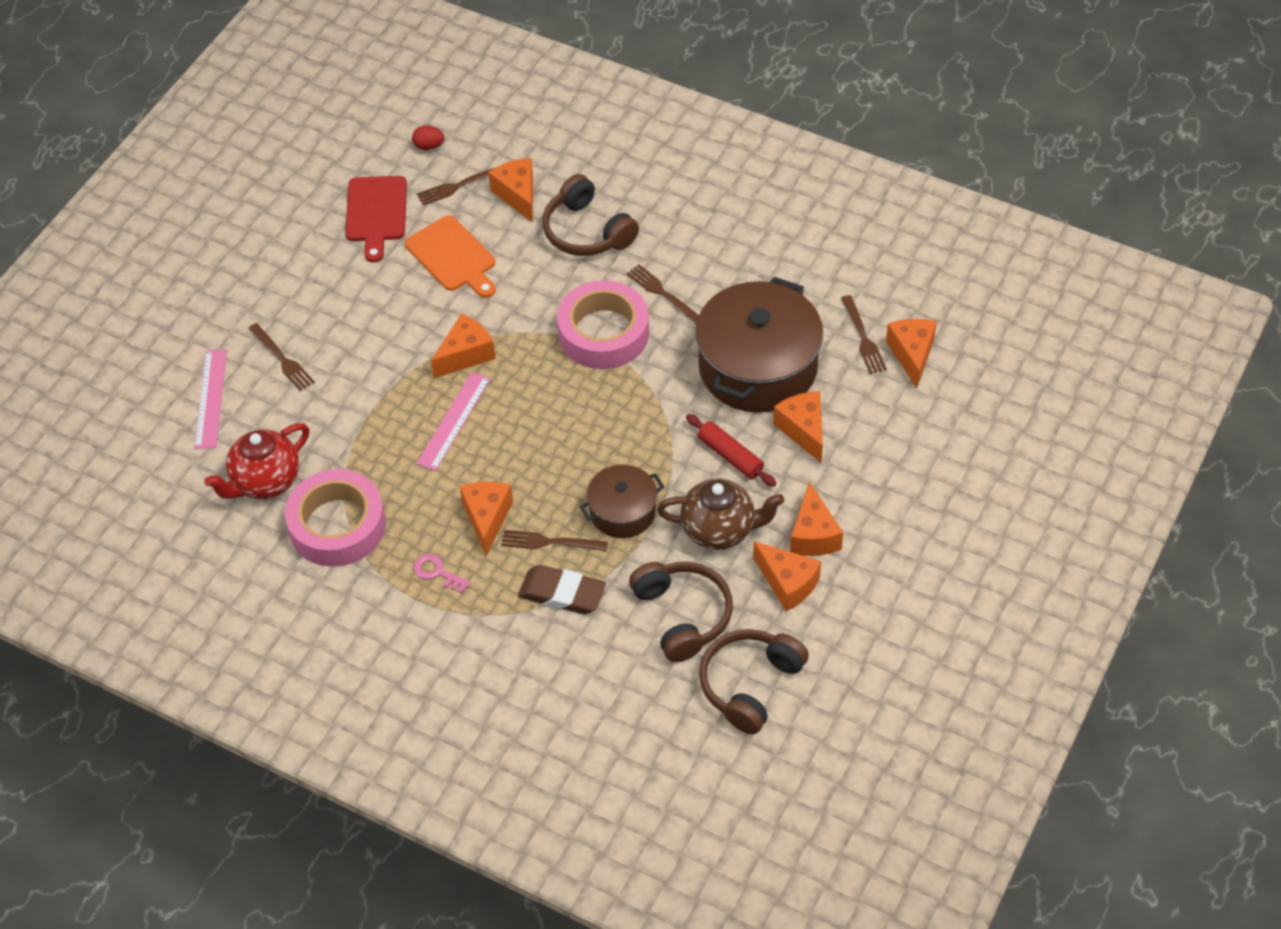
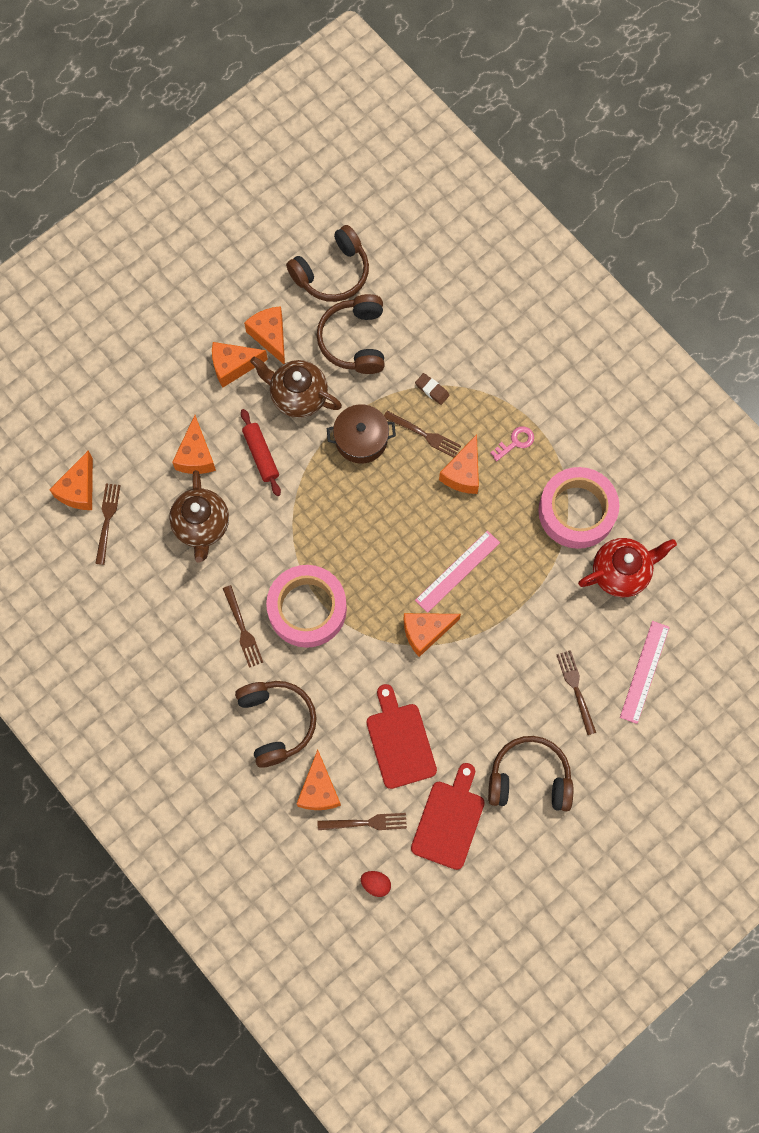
camera: 160 degrees left, 20 degrees up
orange cutting board [405,215,496,298] -> red cutting board [366,684,437,789]
pink key [414,554,470,593] -> pink key turned 90 degrees counterclockwise [490,426,534,461]
brown eraser [518,565,606,614] -> brown eraser [415,373,450,405], size x0.54
brown pot [695,277,823,413] -> brown teapot [169,470,229,563]
orange cheese [790,481,843,556] -> orange cheese turned 120 degrees counterclockwise [212,342,268,387]
none -> brown headphones [488,736,573,811]

